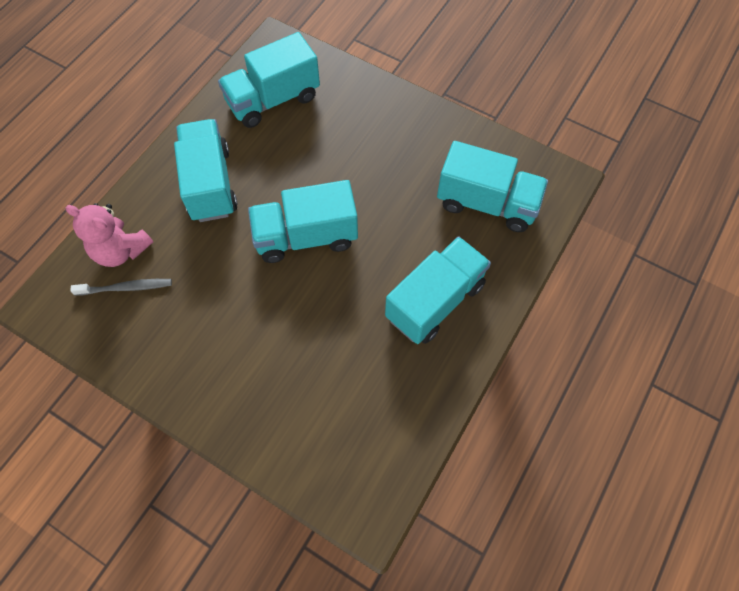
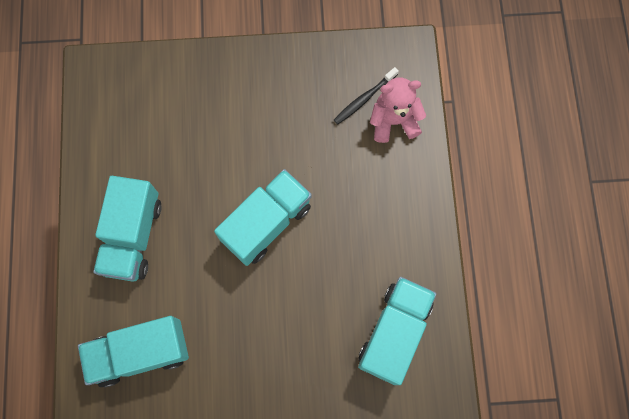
camera: 145 degrees right, 10 degrees up
grey toothbrush [70,279,172,296] -> black toothbrush [334,67,399,125]
turquoise truck [174,119,238,222] -> none

